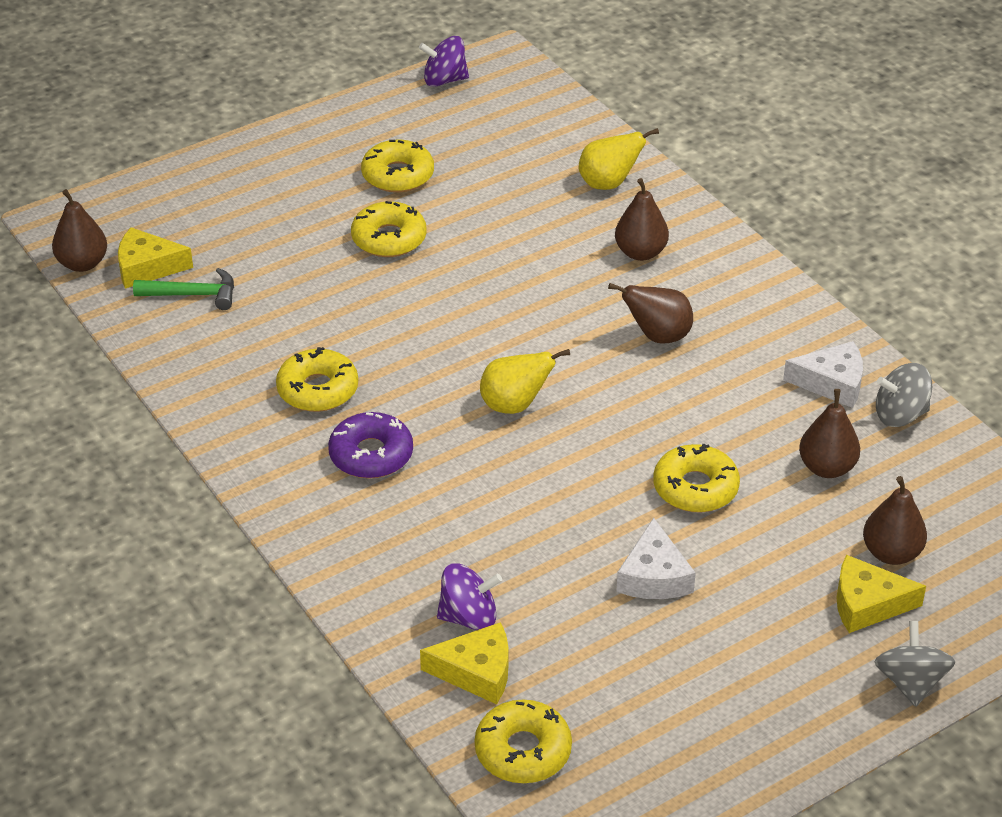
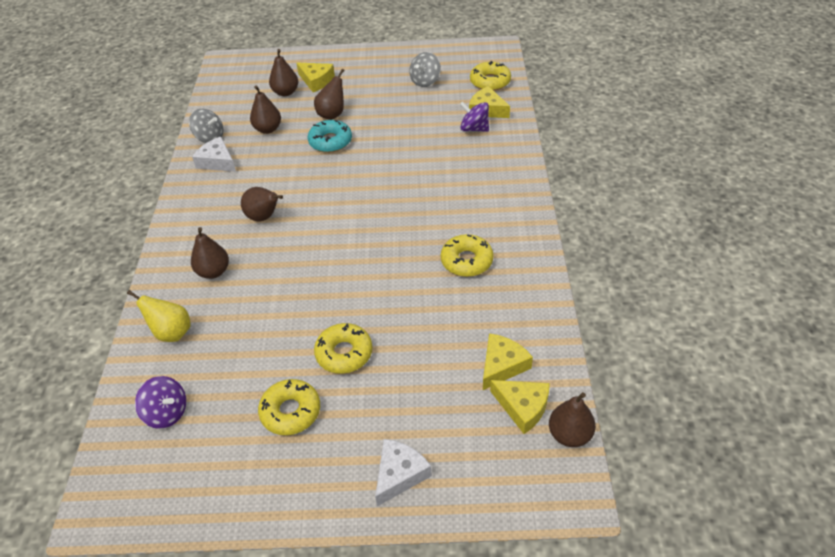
camera: 145 degrees left, 5 degrees up
green hammer [133,268,234,310] -> yellow cheese [483,333,533,390]
purple donut [328,412,413,479] -> none
purple spinning top [419,36,469,87] -> purple spinning top moved to [135,376,186,429]
yellow pear [480,349,570,414] -> none
white cheese [616,517,696,599] -> white cheese moved to [375,439,432,506]
yellow donut [653,444,740,513] -> turquoise donut [308,120,352,153]
grey spinning top [874,621,955,707] -> grey spinning top moved to [409,52,441,87]
none -> brown pear [314,69,345,120]

